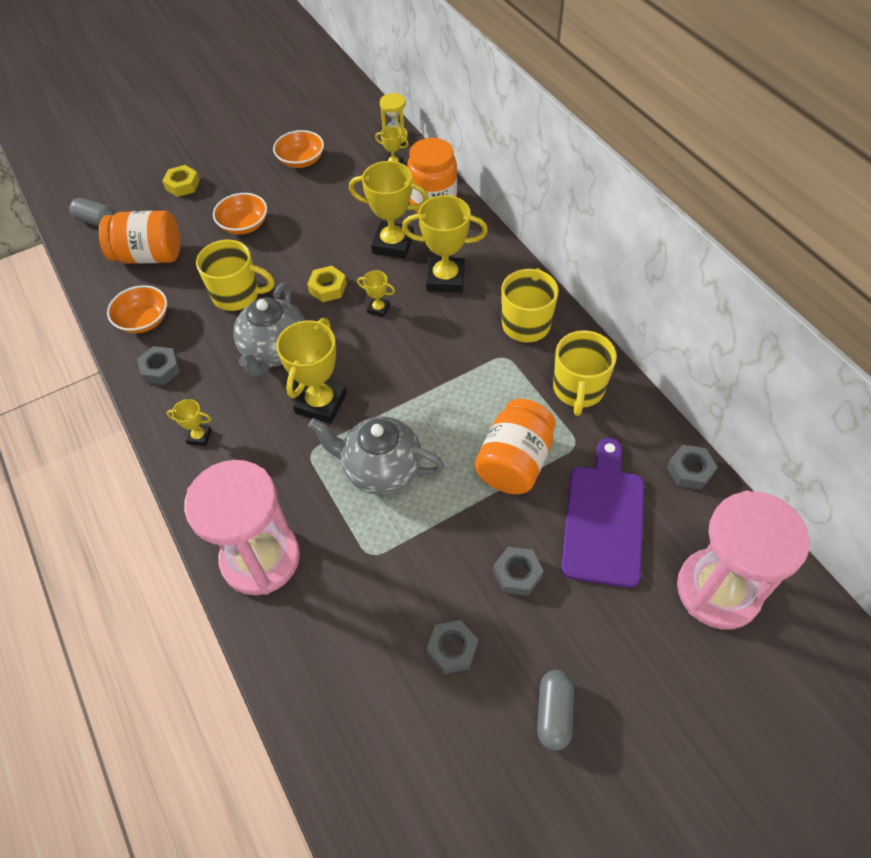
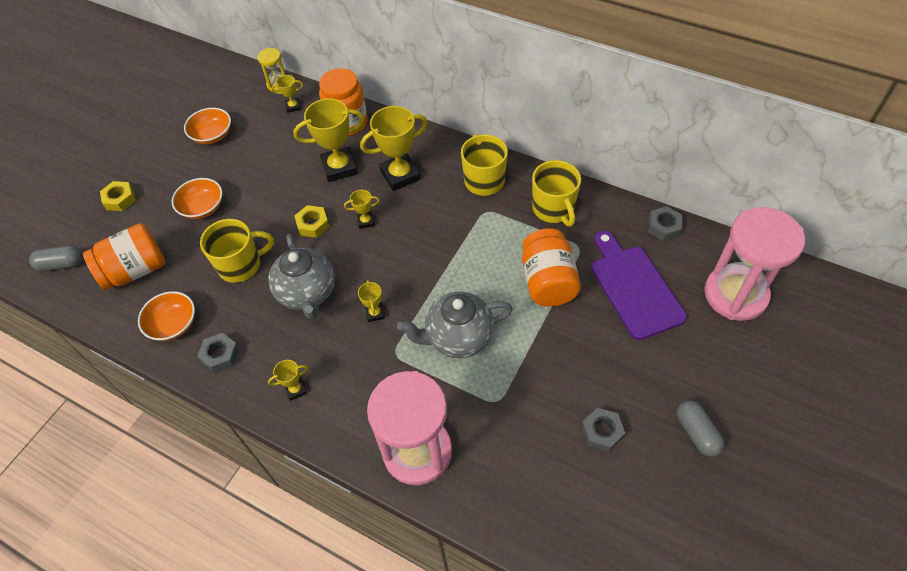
camera: 30 degrees left, 0 degrees up
yellow trophy [276,318,347,424] -> yellow trophy [358,280,385,322], size x0.48
grey nut [493,547,544,596] -> none

